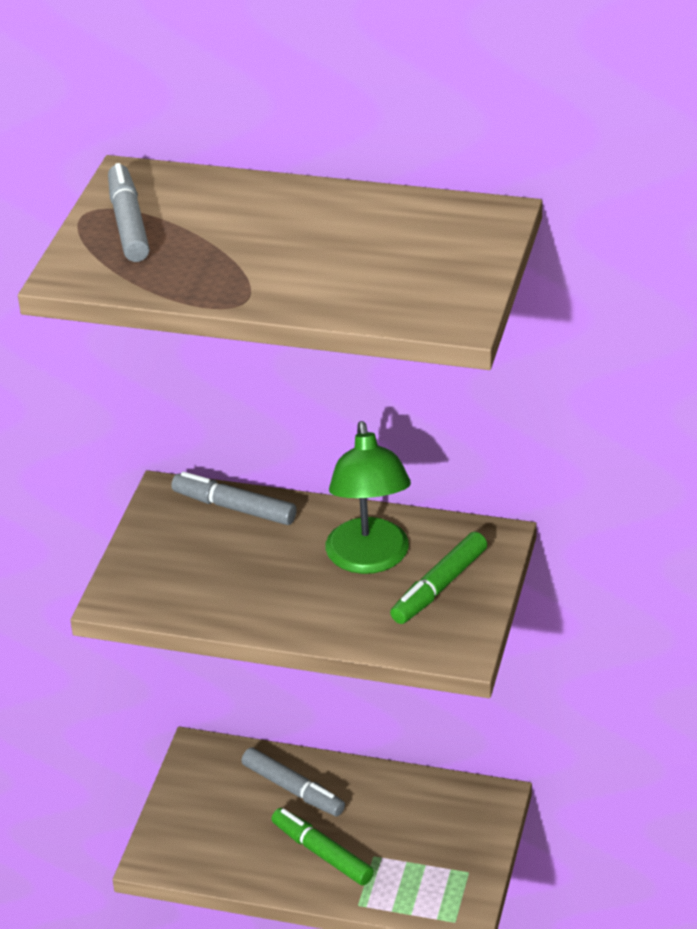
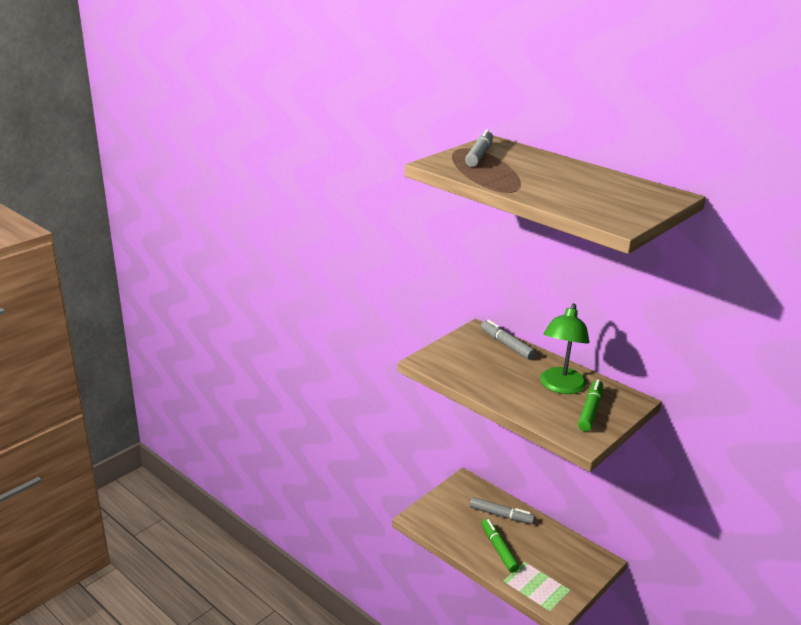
camera: 25 degrees right, 10 degrees down
grey marker [241,747,345,816] -> grey marker turned 45 degrees counterclockwise [470,497,535,524]
green marker [390,532,487,624] -> green marker turned 135 degrees clockwise [578,379,603,432]

